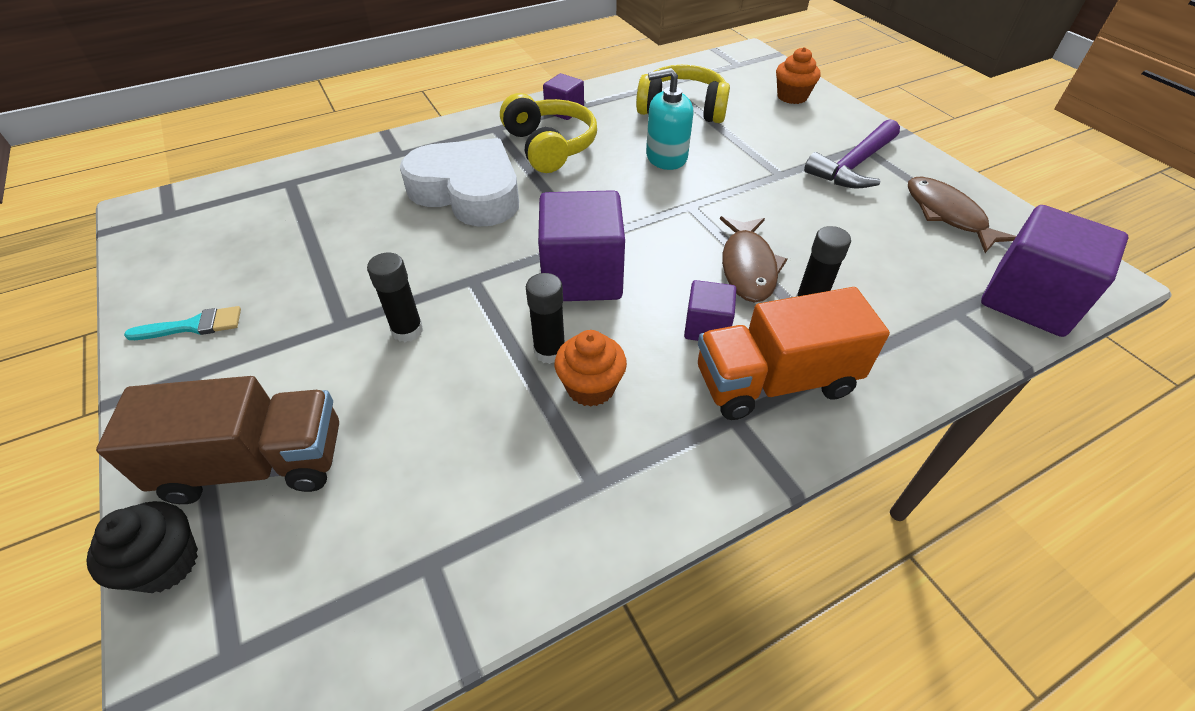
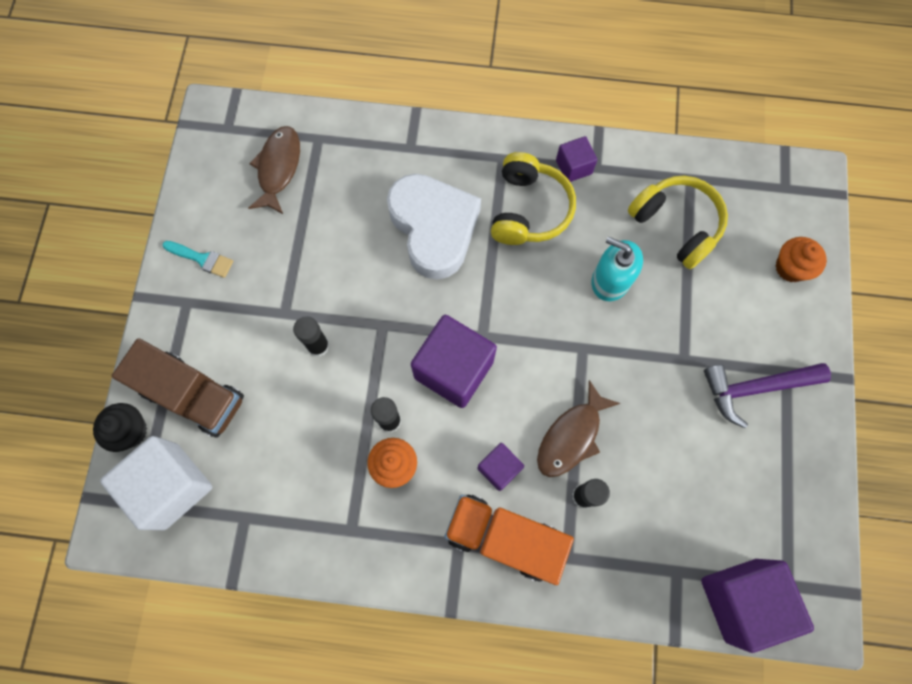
camera: 35 degrees right, 25 degrees up
brown fish [908,176,1016,253] -> brown fish moved to [248,126,300,214]
none -> white cube [100,436,212,530]

